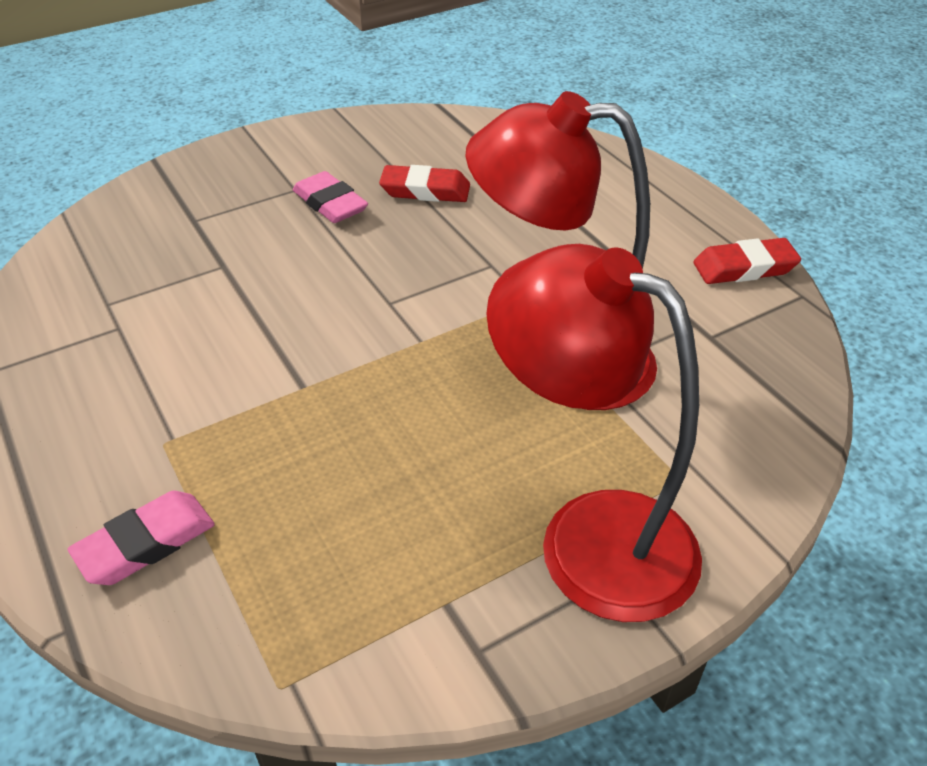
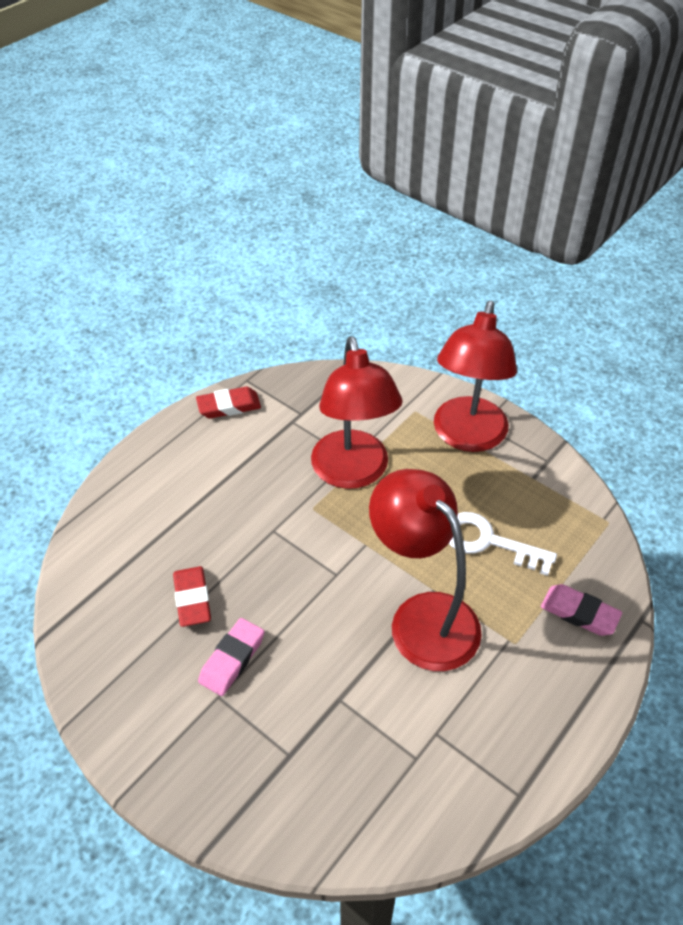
camera: 110 degrees left, 5 degrees up
red eraser [693,238,801,284] -> red eraser turned 75 degrees counterclockwise [196,387,261,419]
none -> red lamp [369,469,482,671]
none -> white key [449,512,557,576]

